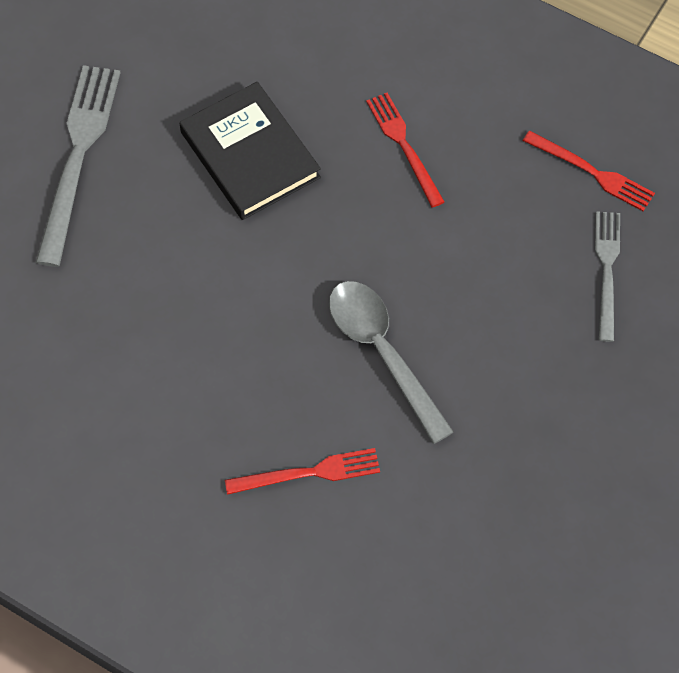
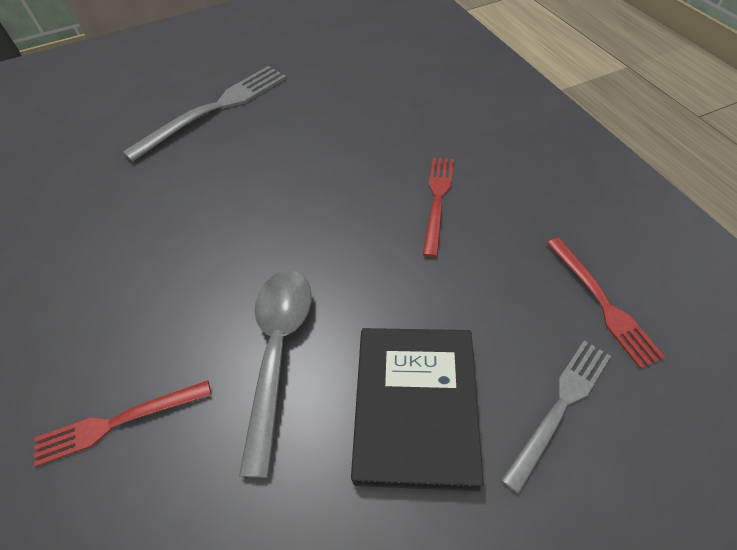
camera: 40 degrees right, 10 degrees down
black book [180,82,321,220] -> black book moved to [351,328,483,491]
red fork [225,448,380,495] -> red fork turned 135 degrees clockwise [34,380,211,467]

